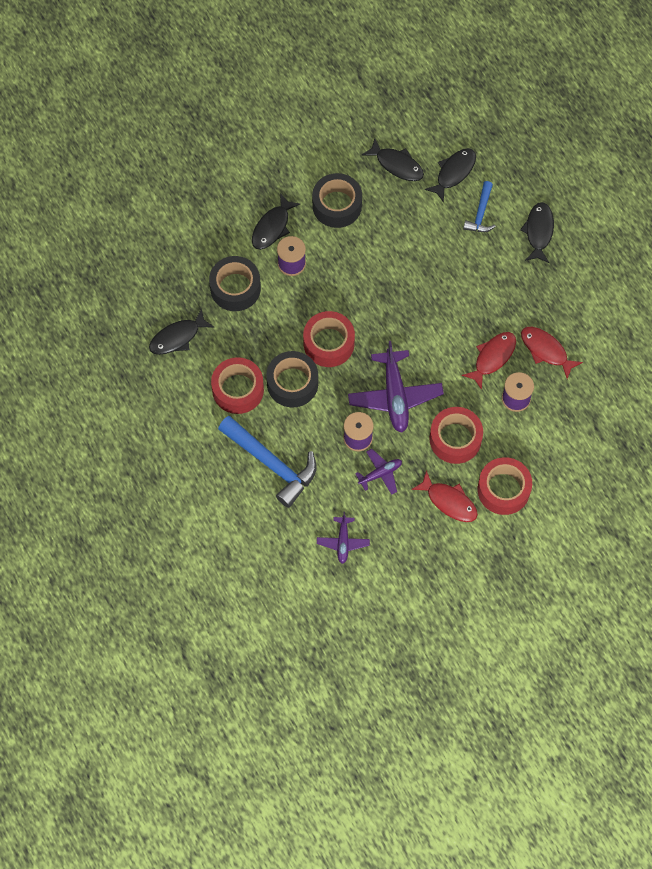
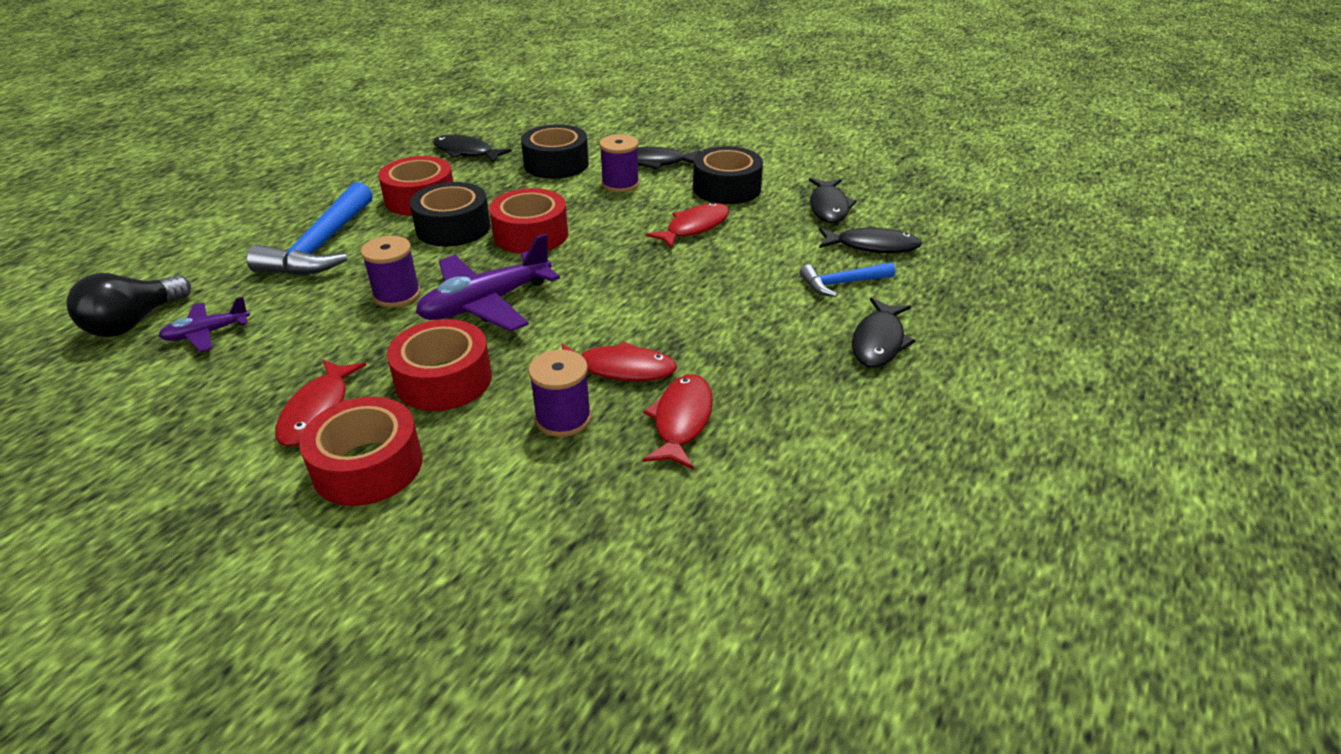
camera: 60 degrees right, 30 degrees down
purple plane [355,449,402,495] -> none
black fish [520,202,554,263] -> black fish turned 135 degrees clockwise [852,298,916,367]
none -> black light bulb [66,273,191,337]
none -> red fish [646,202,729,249]

